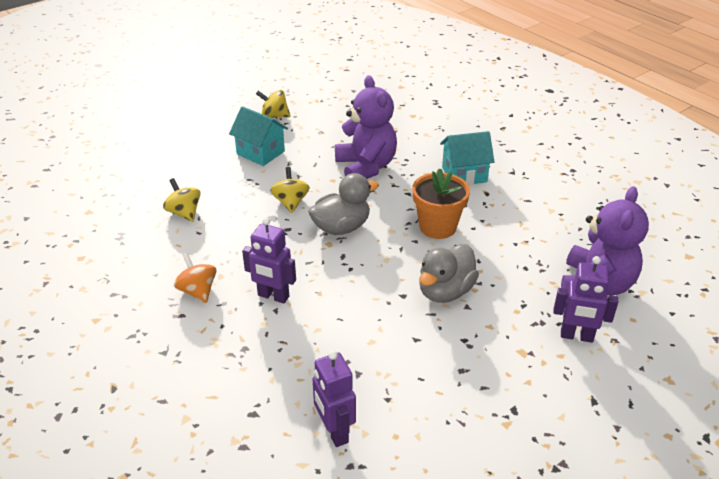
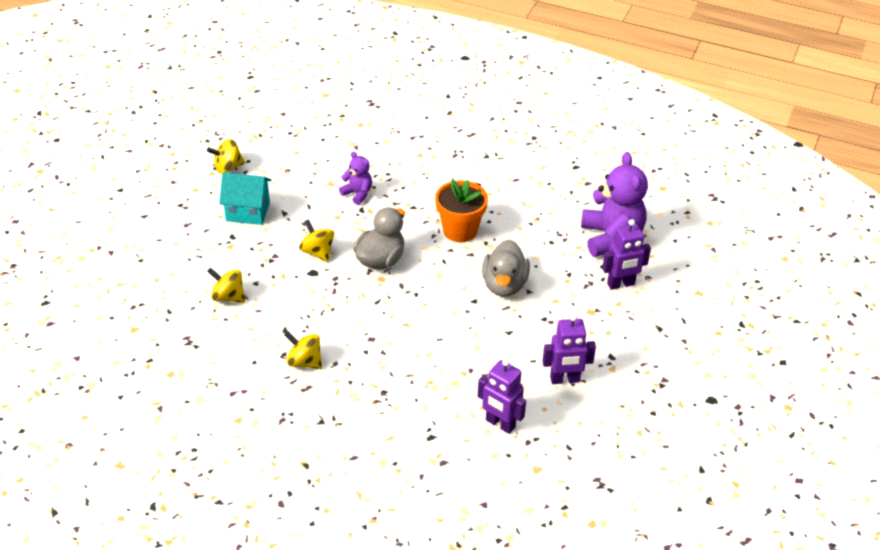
camera: 30 degrees left, 5 degrees up
orange spinning top [174,252,216,303] -> yellow spinning top [284,331,322,369]
purple robot [242,217,296,304] -> purple robot moved to [542,314,596,384]
purple teddy bear [335,75,397,179] -> purple teddy bear [339,152,372,205], size x0.51
turquoise house [440,131,494,185] -> none

